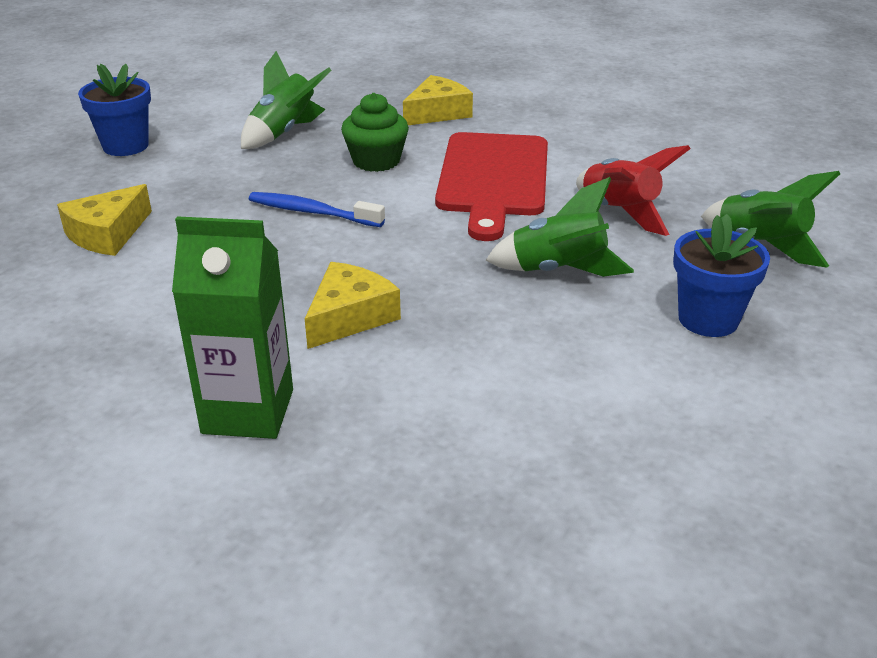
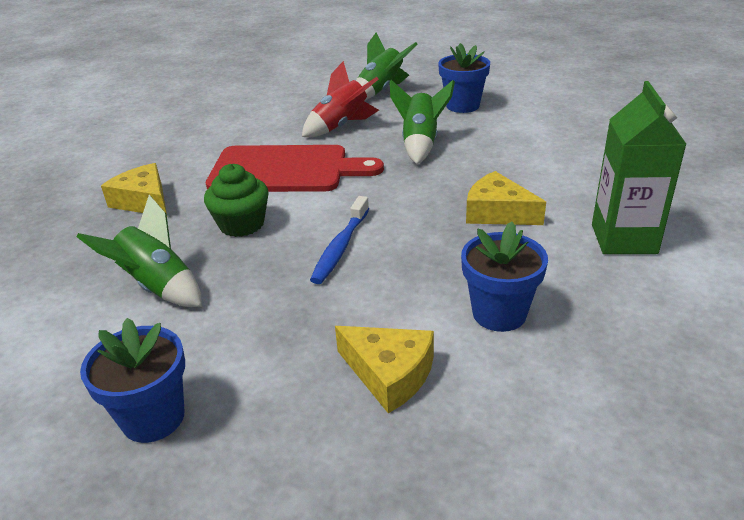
camera: 90 degrees left, 0 degrees up
none -> blue flower pot [461,221,548,332]

